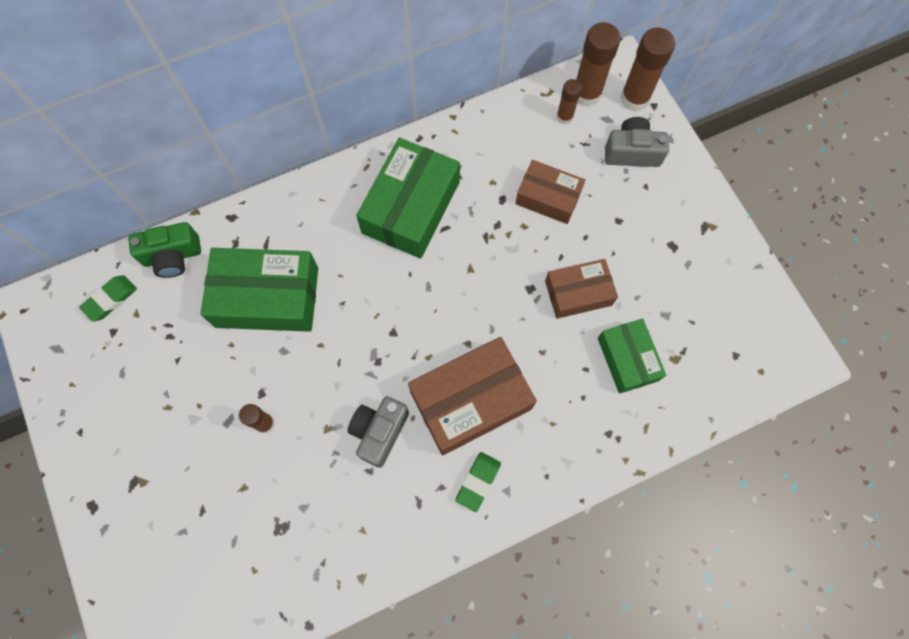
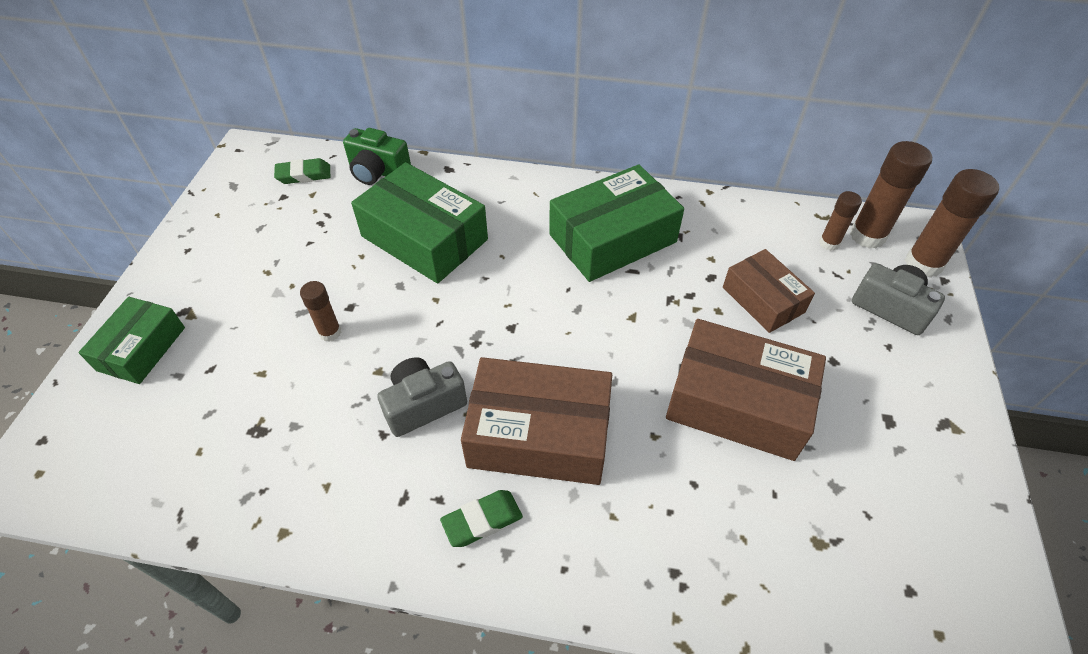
camera: 35 degrees right, 20 degrees down
brown box [545,259,618,319] -> brown box [666,319,826,461], size x1.65
green box [598,319,666,394] -> green box moved to [79,297,185,384]

